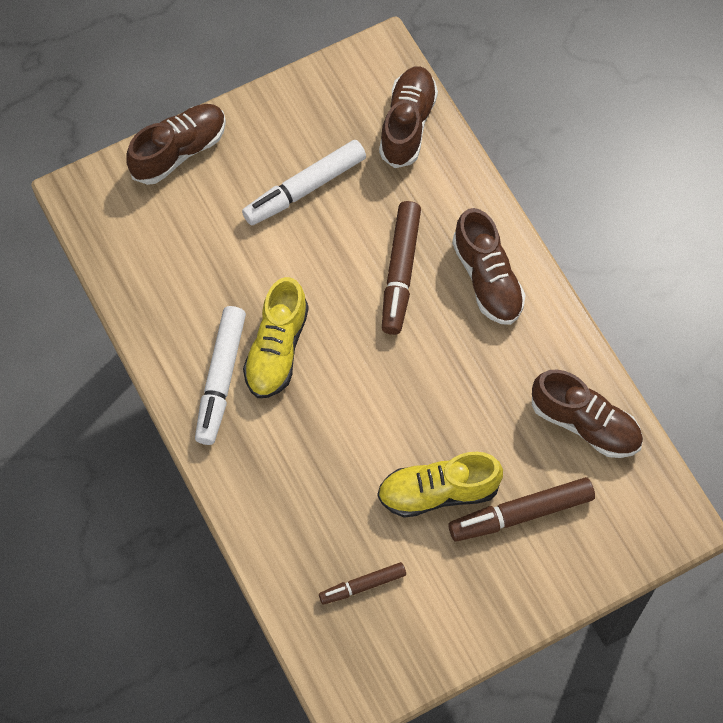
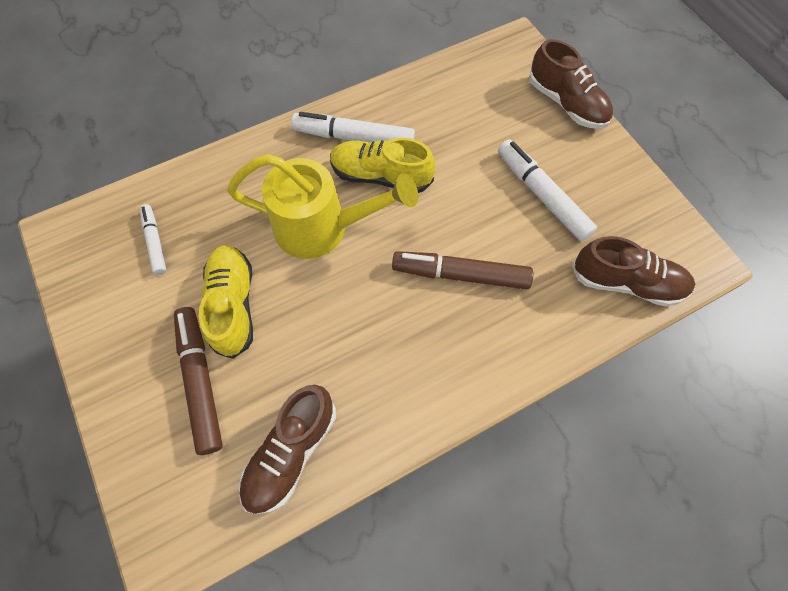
camera: 90 degrees right, 0 degrees up
brown marker [319,562,406,605] -> white marker [140,204,167,275]
brown shoe [452,208,526,325] -> none
none -> yellow watering can [227,154,418,259]

